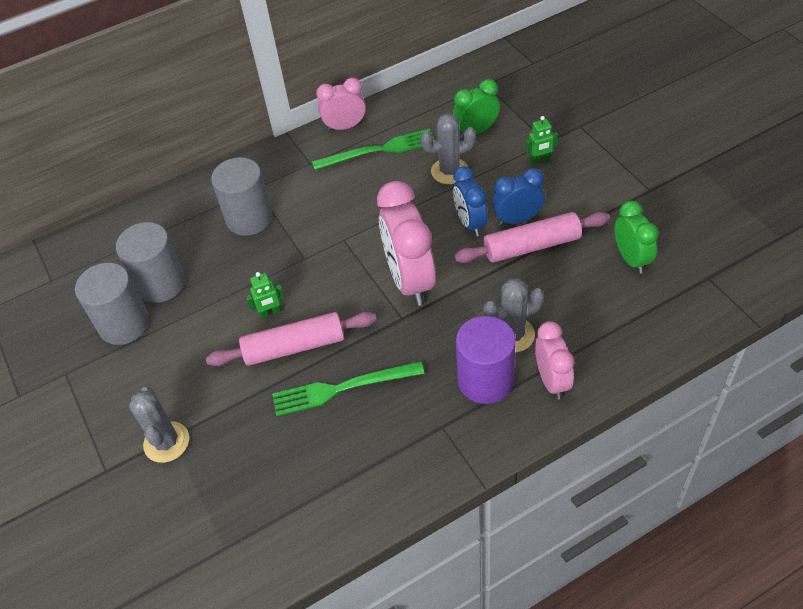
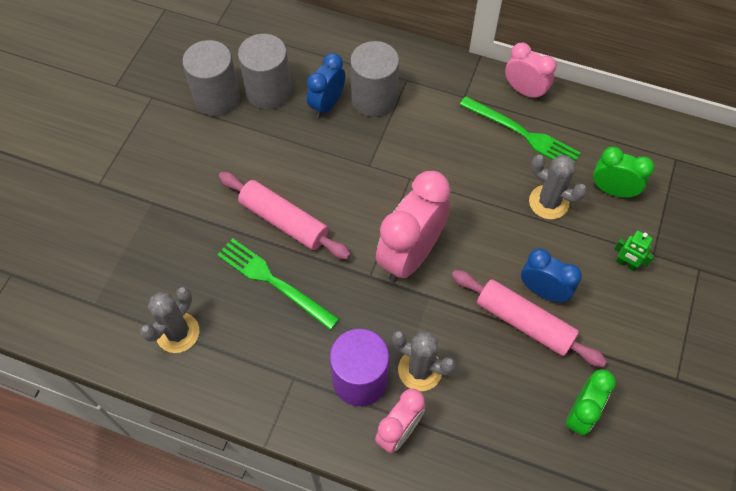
camera: 45 degrees right, 10 degrees up
grey cactus [129,387,189,463] -> grey cactus moved to [140,287,199,353]
green robot [246,272,285,319] -> none
blue clock [453,166,488,236] -> blue clock moved to [307,53,345,117]

